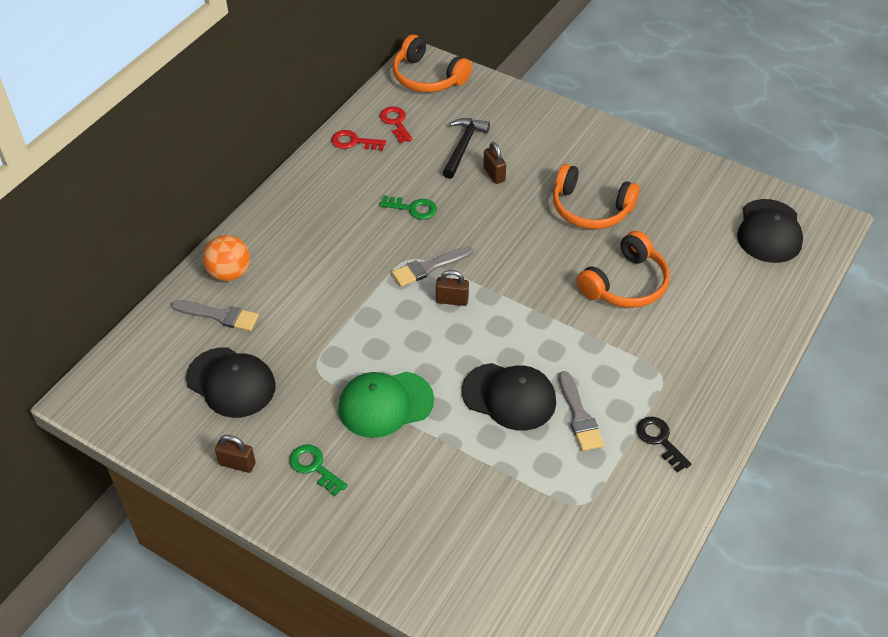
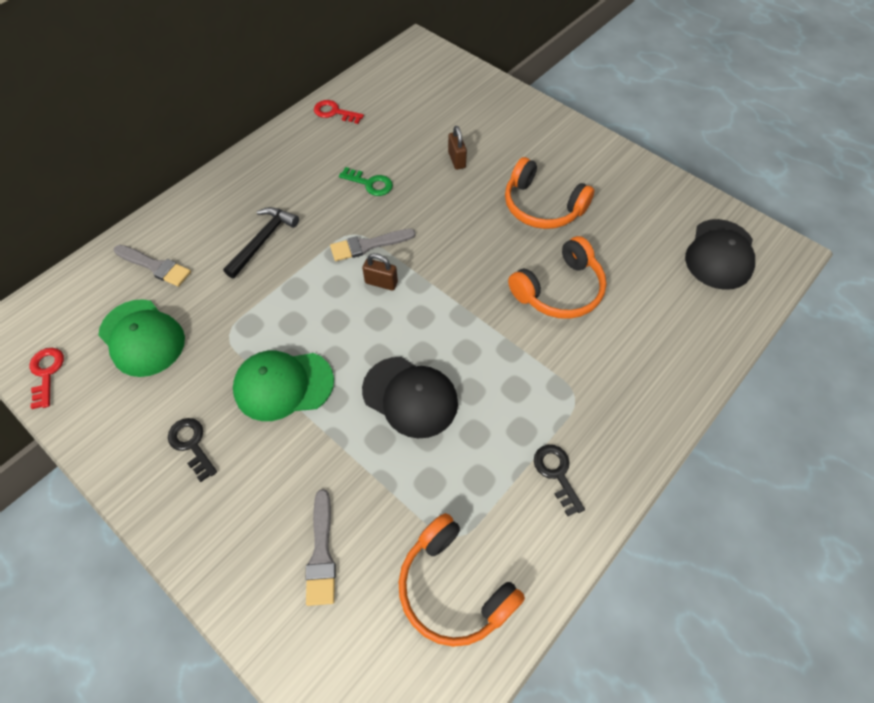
camera: 10 degrees right, 10 degrees up
black cap [186,347,276,418] -> green cap [98,299,185,377]
orange ball [203,235,250,281] -> none
brown padlock [215,435,256,473] -> none
green key [289,445,348,496] -> black key [168,418,217,482]
red key [380,106,412,143] -> red key moved to [29,348,64,409]
orange headphones [393,34,472,92] -> orange headphones moved to [399,513,525,647]
black hammer [442,118,490,179] -> black hammer moved to [223,207,299,278]
grey brush [559,371,604,451] -> grey brush moved to [306,489,336,606]

